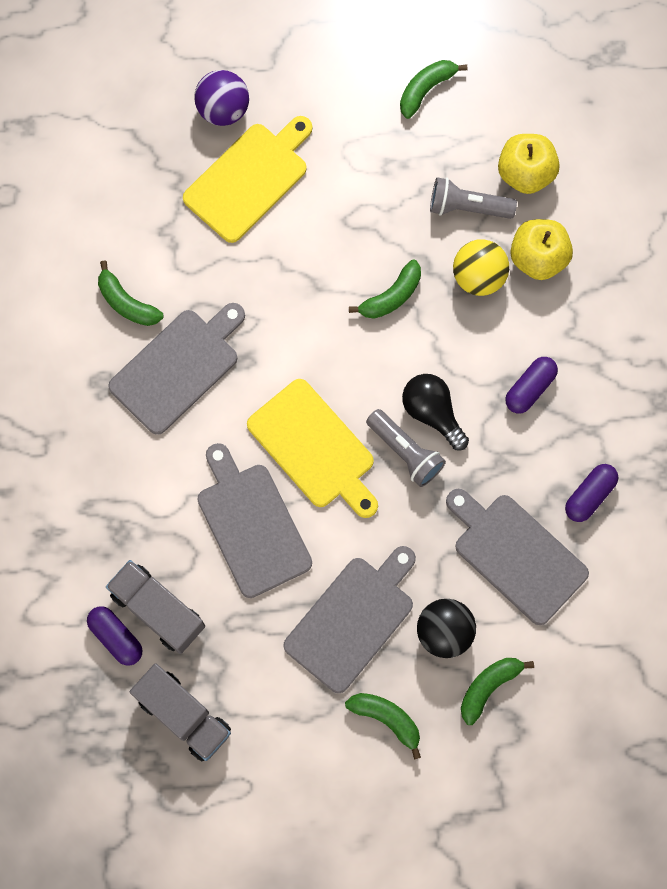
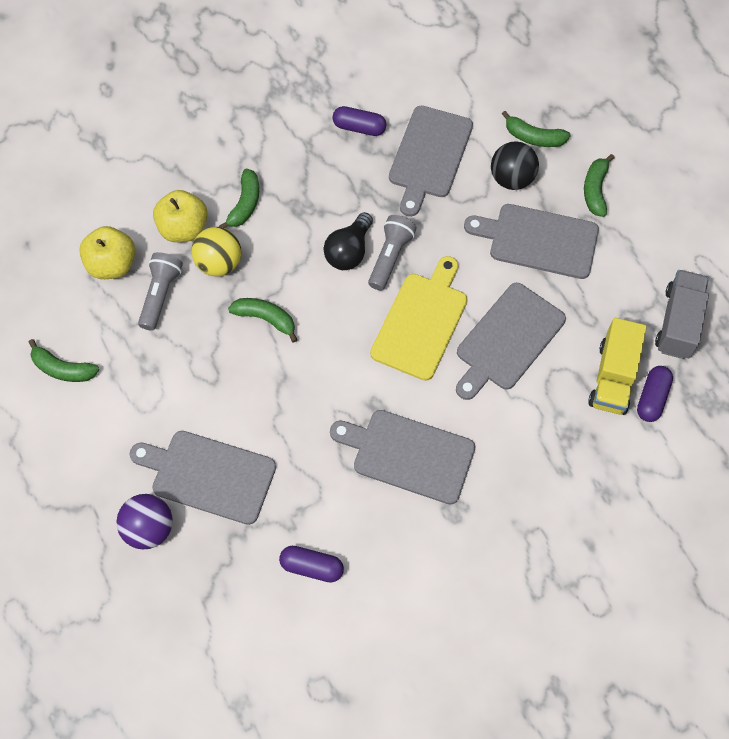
camera: 115 degrees left, 10 degrees down
green banana [98,260,163,326] -> green banana moved to [219,169,259,228]
grey truck [106,560,205,654] -> yellow truck [588,318,647,415]
yellow cutting board [183,116,312,243] -> grey cutting board [130,431,276,525]
grey flashlight [430,177,517,219] -> grey flashlight turned 150 degrees counterclockwise [138,252,183,331]
purple capsule [505,357,558,414] -> purple capsule moved to [279,546,344,583]

